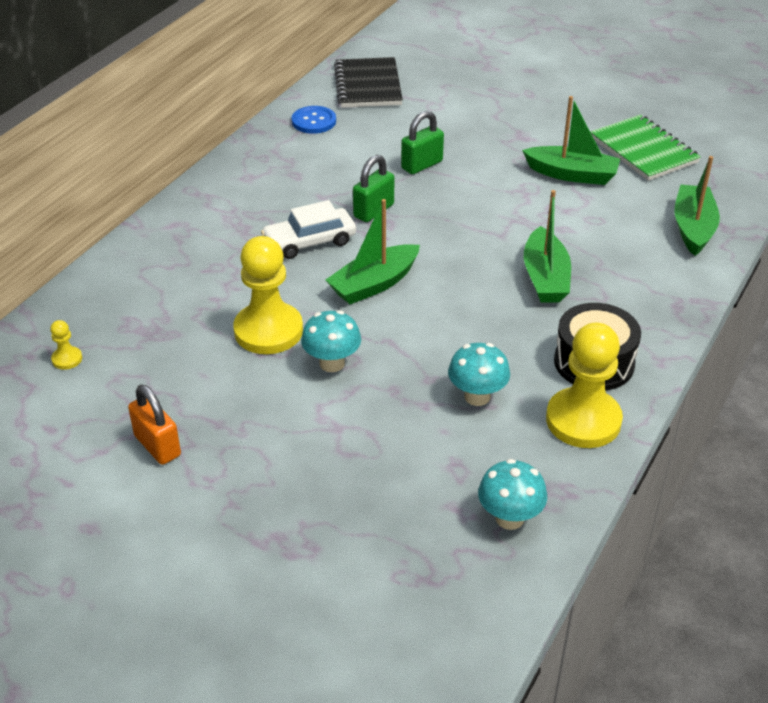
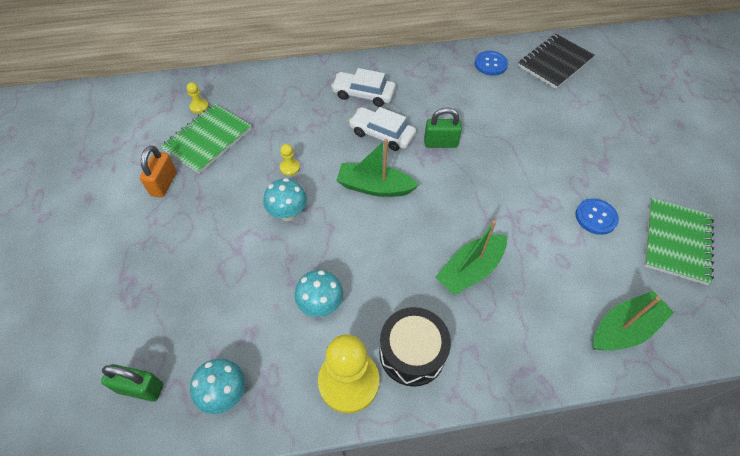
camera: 50 degrees right, 15 degrees up
yellow pawn [233,236,303,354] -> yellow pawn [280,144,300,176], size x0.42
green padlock [401,111,444,174] -> green padlock moved to [101,364,164,401]
green boat [522,96,620,185] -> blue button [576,198,619,235]
none -> green notebook [161,104,252,174]
none -> white car [331,68,396,107]

